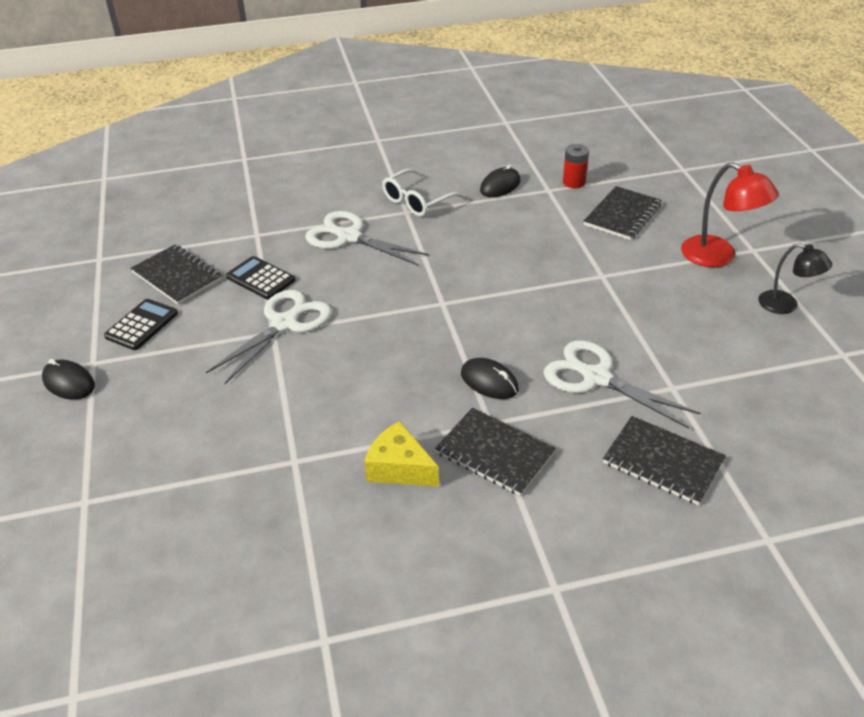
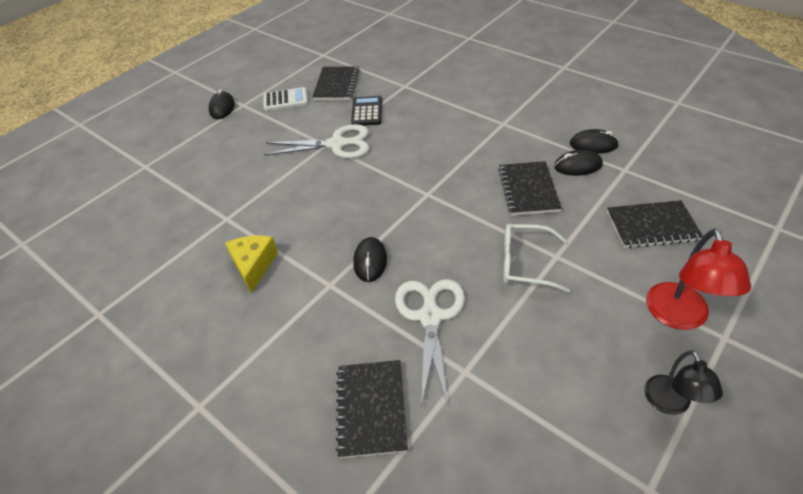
camera: 55 degrees right, 5 degrees up
black calculator [104,299,178,350] -> white calculator [264,87,308,111]
white scissors [305,211,429,266] -> none
white glasses [382,169,465,216] -> white glasses moved to [503,224,570,293]
black notebook [435,408,556,496] -> black notebook moved to [498,161,562,215]
red battery [563,144,589,188] -> none
none -> black mouse [554,150,603,176]

